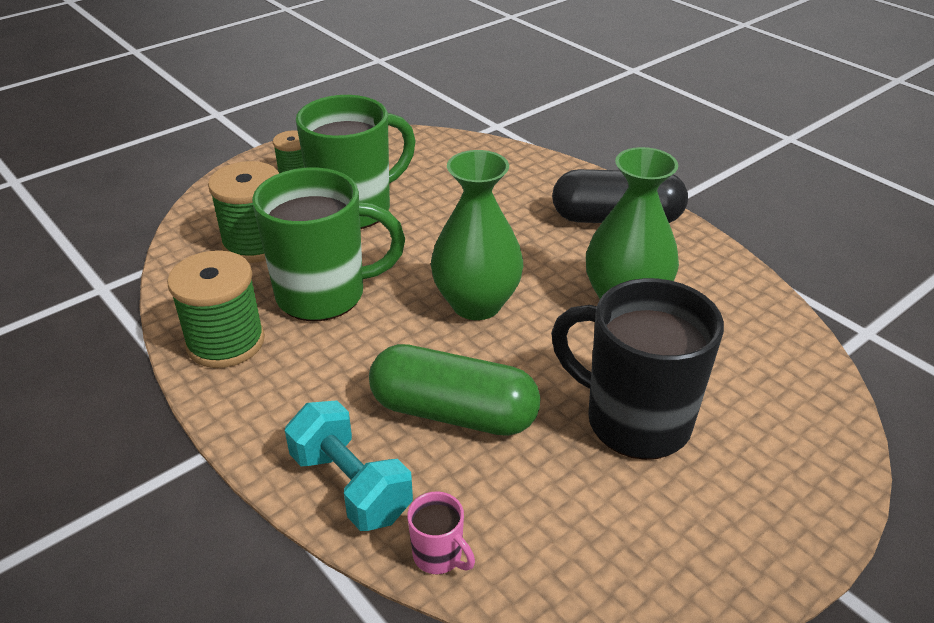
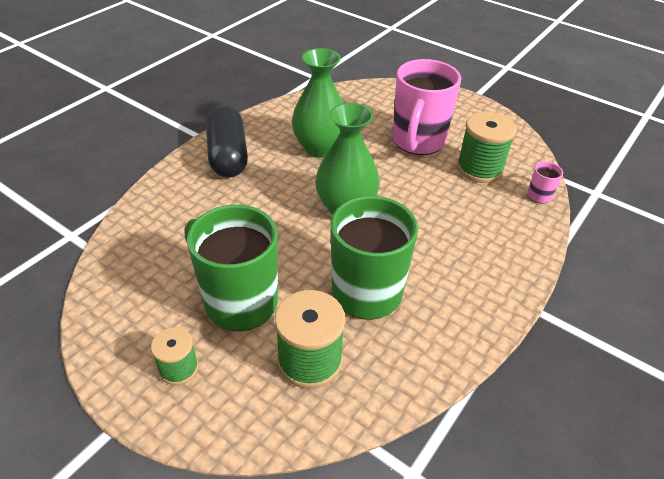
camera: 105 degrees left, 5 degrees up
green spool [167,250,265,368] -> green spool moved to [457,112,516,183]
turquoise dumbbell [285,400,413,531] -> none
green capsule [369,344,541,436] -> none
black mug [551,278,724,460] -> pink mug [392,59,461,155]

